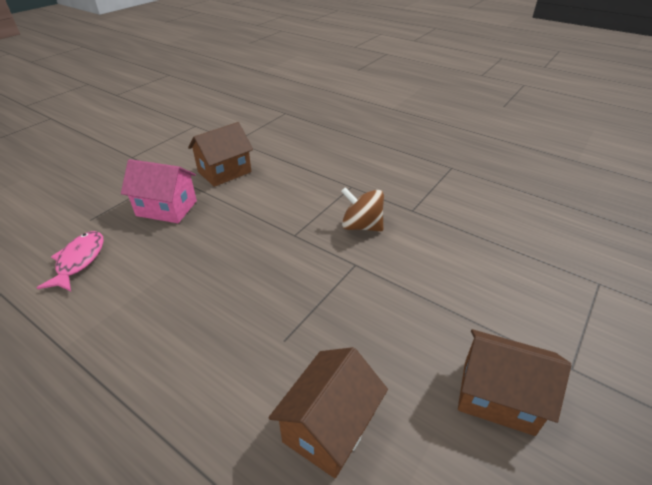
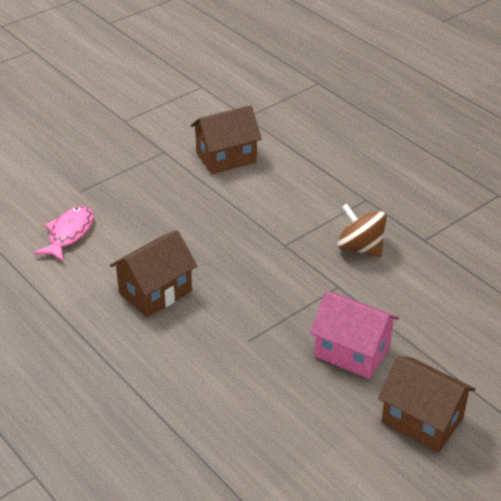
camera: 15 degrees right, 0 degrees up
pink house [121,159,197,223] -> pink house moved to [310,291,399,379]
brown house [269,347,388,478] -> brown house moved to [110,230,197,318]

